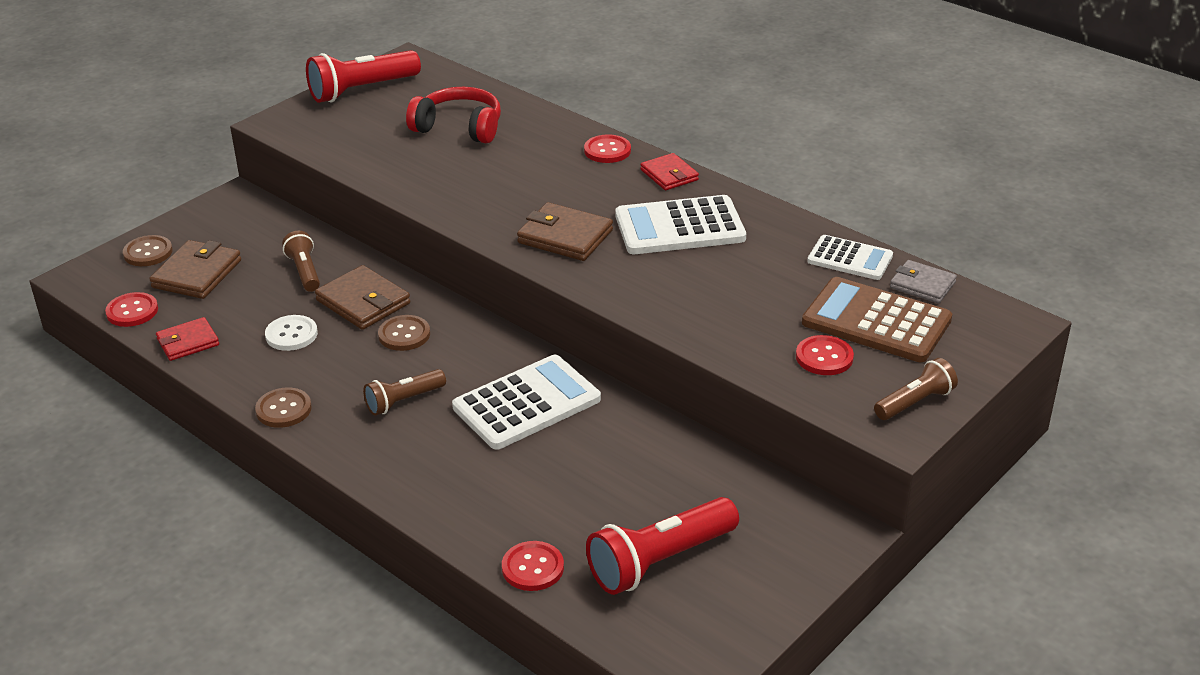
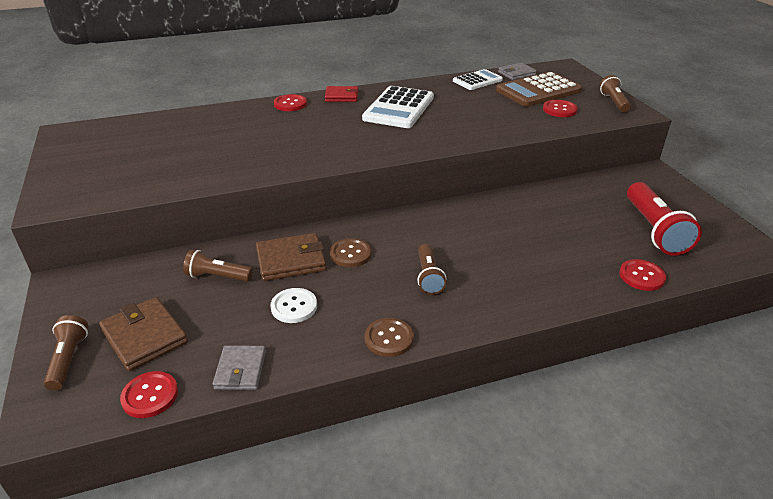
camera: 60 degrees left, 0 degrees up
brown button [123,235,173,266] -> brown flashlight [44,315,88,390]
red wallet [156,317,219,361] -> grey wallet [213,345,266,390]
red flashlight [306,50,421,103] -> none
red headphones [406,87,501,143] -> none
white calculator [452,355,601,450] -> none
brown wallet [517,202,613,261] -> none

